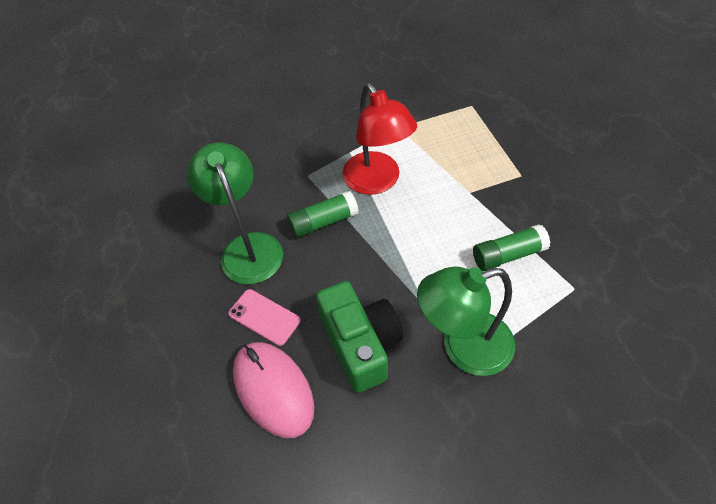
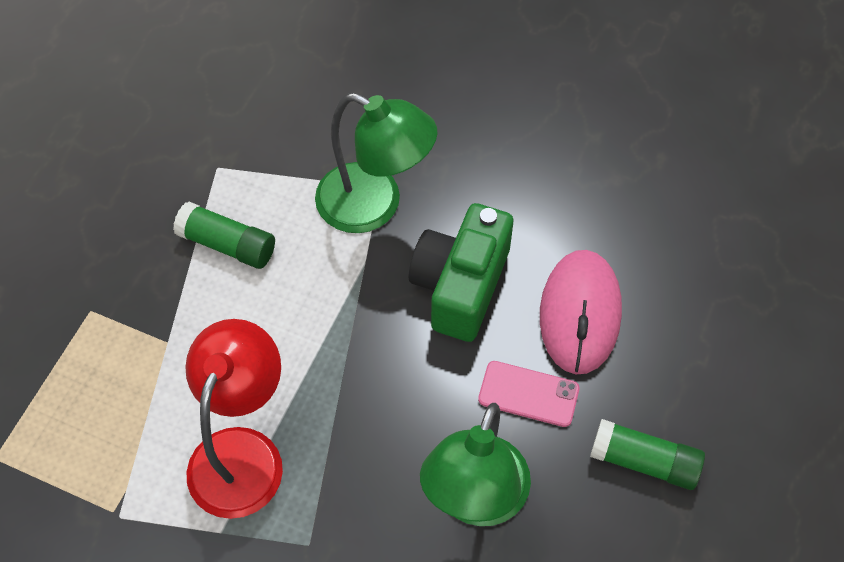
camera: 140 degrees left, 5 degrees up
pink phone [228,289,301,346] -> pink phone turned 60 degrees counterclockwise [478,361,580,427]
green glue stick [287,191,359,238] -> green glue stick moved to [590,419,705,490]

